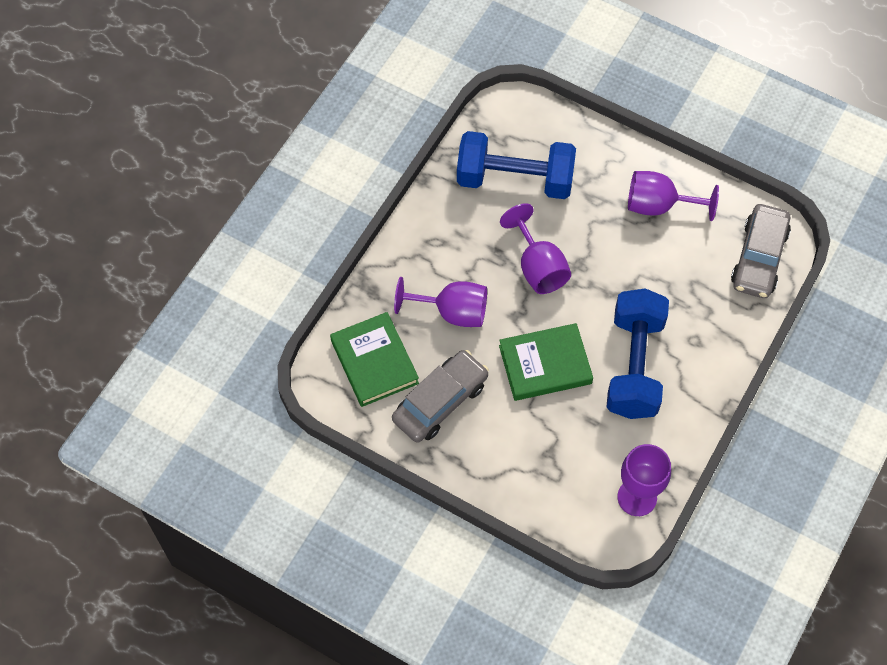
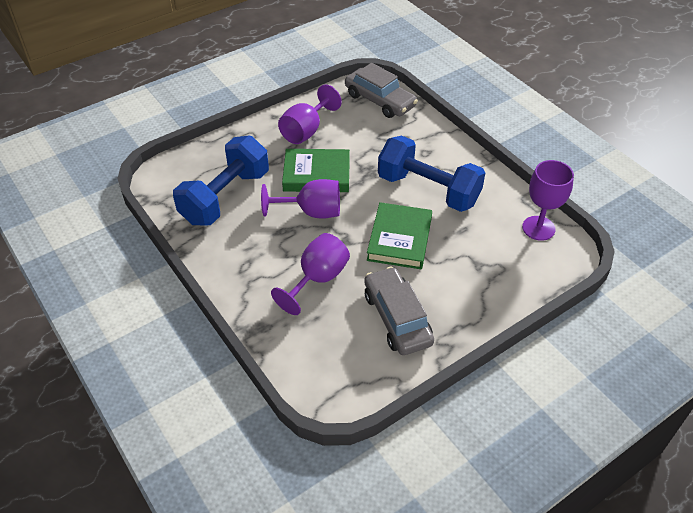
camera: 65 degrees left, 15 degrees down
green book [330,312,419,407] -> green book moved to [282,149,350,192]

